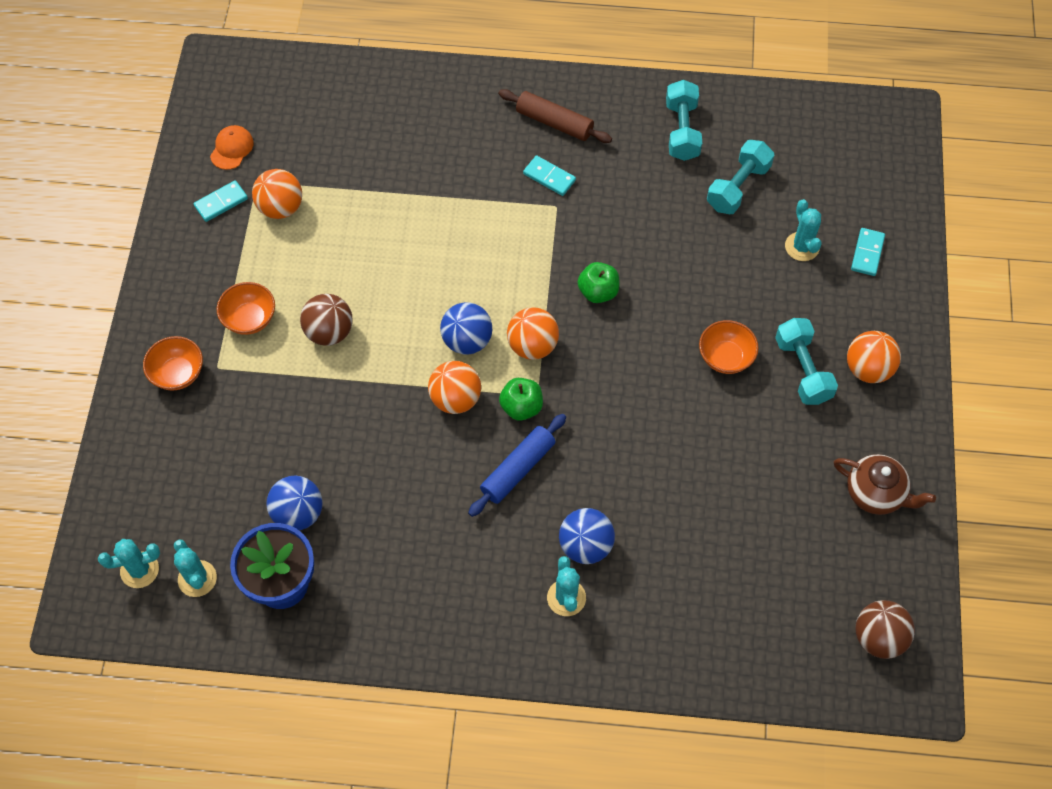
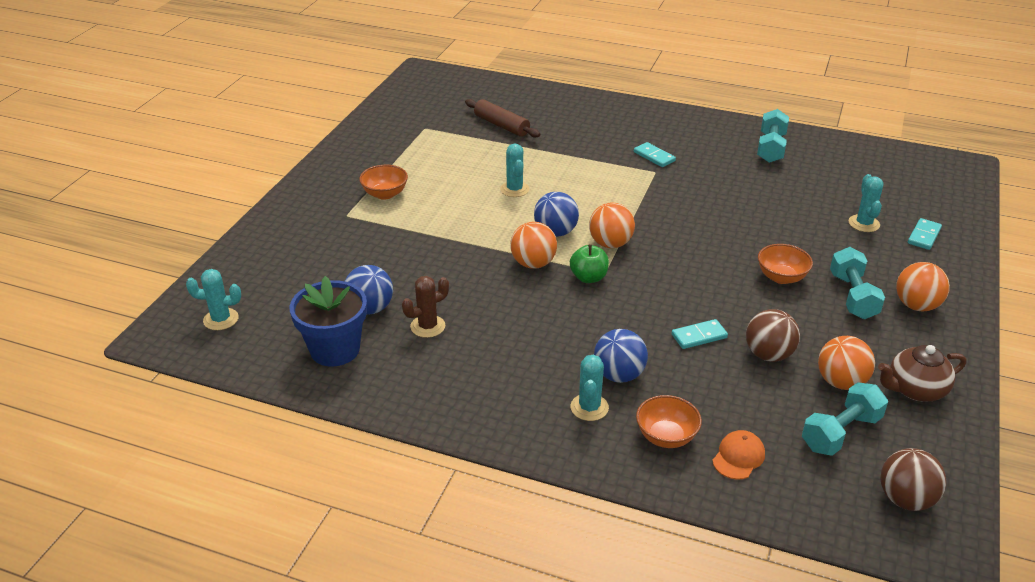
camera: 15 degrees right, 25 degrees down
orange bowl [143,336,203,391] -> orange bowl moved to [636,395,702,448]
turquoise cactus [174,539,217,597] -> turquoise cactus moved to [500,143,529,197]
turquoise domino [194,180,248,222] -> turquoise domino moved to [672,319,728,349]
orange cap [210,125,254,170] -> orange cap moved to [712,430,765,480]
orange ball [252,169,302,219] -> orange ball moved to [818,336,875,390]
brown ball [300,294,353,346] -> brown ball moved to [746,309,800,362]
blue rolling pin [468,414,566,517] -> none
brown rolling pin [498,89,612,143] -> brown rolling pin moved to [465,99,540,138]
green apple [578,262,619,303] -> none
turquoise dumbbell [707,140,774,214] -> turquoise dumbbell moved to [802,382,888,456]
brown teapot [834,454,936,515] -> brown teapot turned 120 degrees clockwise [878,345,966,402]
none -> brown cactus [402,276,449,338]

